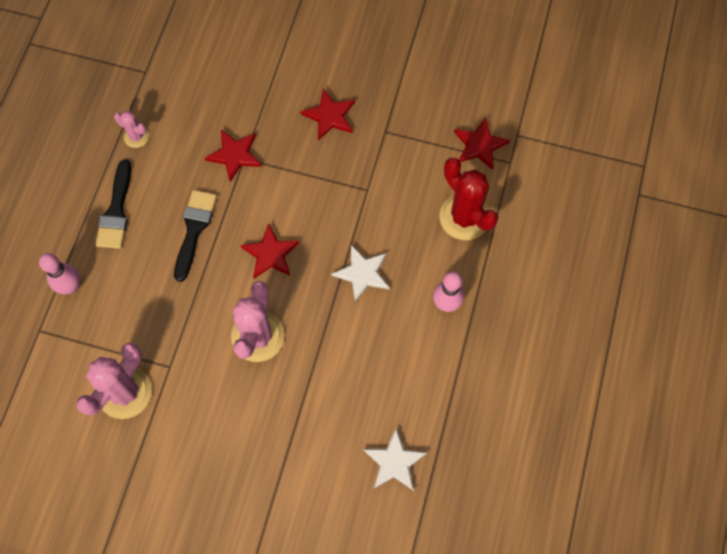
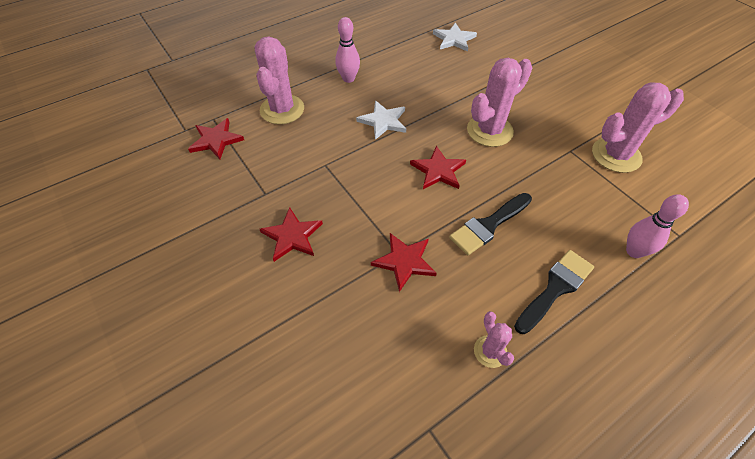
camera: 140 degrees left, 15 degrees down
red cactus [439,158,498,240] -> pink cactus [255,37,304,124]

